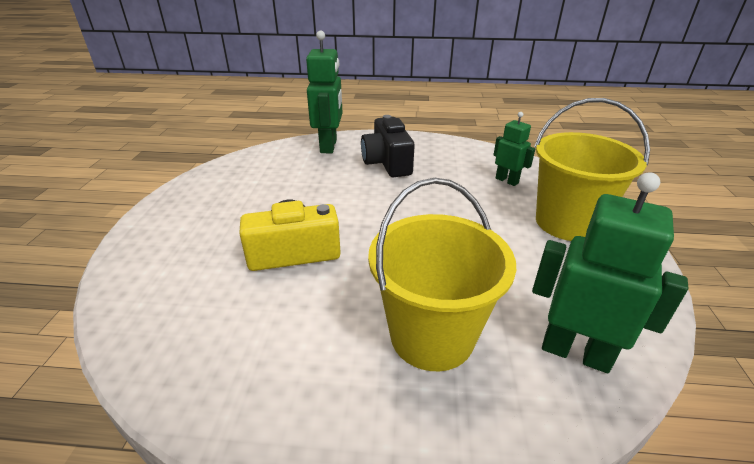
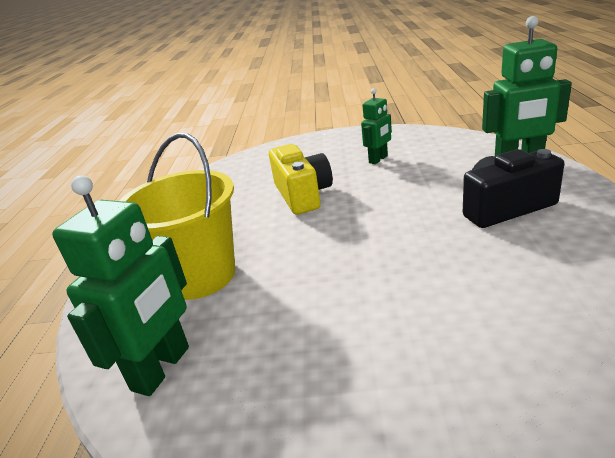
camera: 90 degrees right, 5 degrees down
green robot [494,112,535,186] -> green robot moved to [361,88,392,164]
yellow bucket [534,98,650,241] -> none

